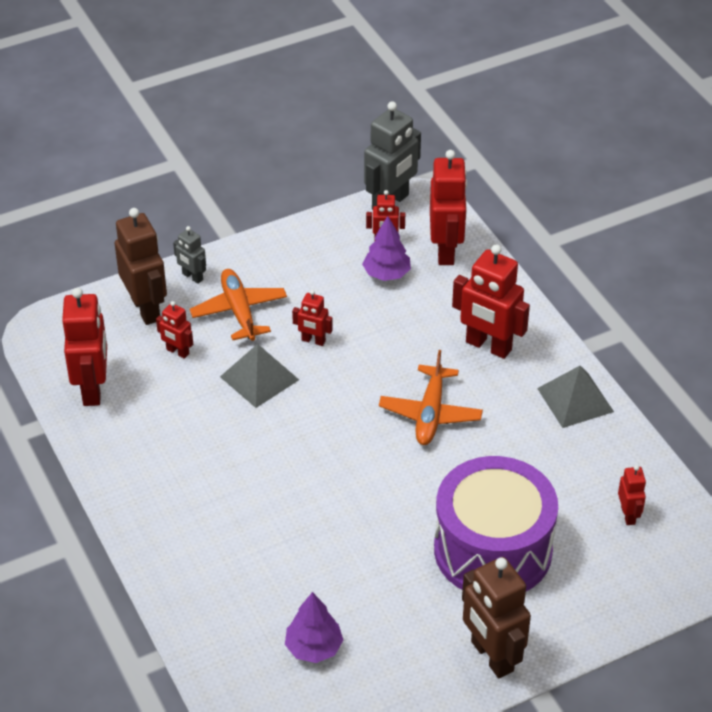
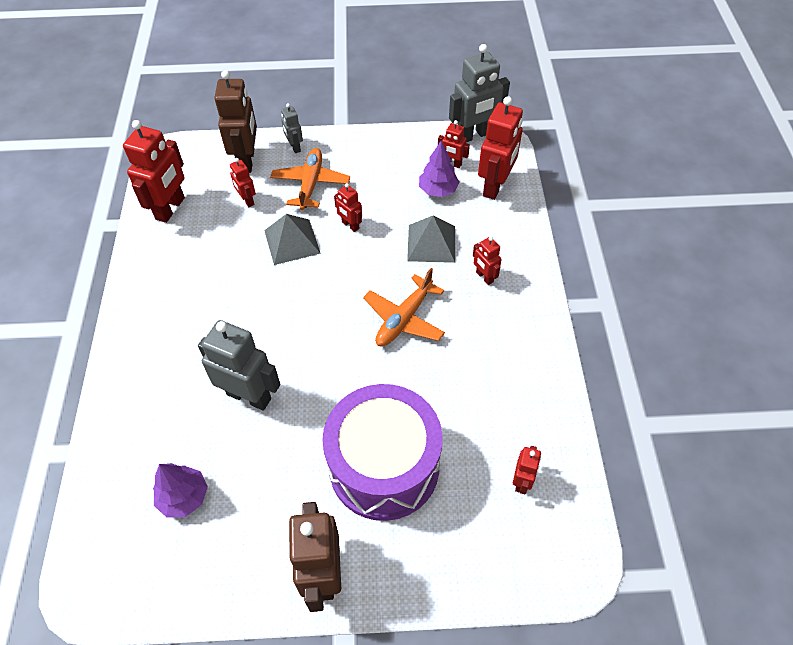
camera: 25 degrees right, 10 degrees up
red robot [452,244,530,359] -> red robot [473,236,502,285], size x0.51
grey pyramid [537,366,614,428] -> grey pyramid moved to [407,216,455,263]
none -> grey robot [198,320,280,411]

